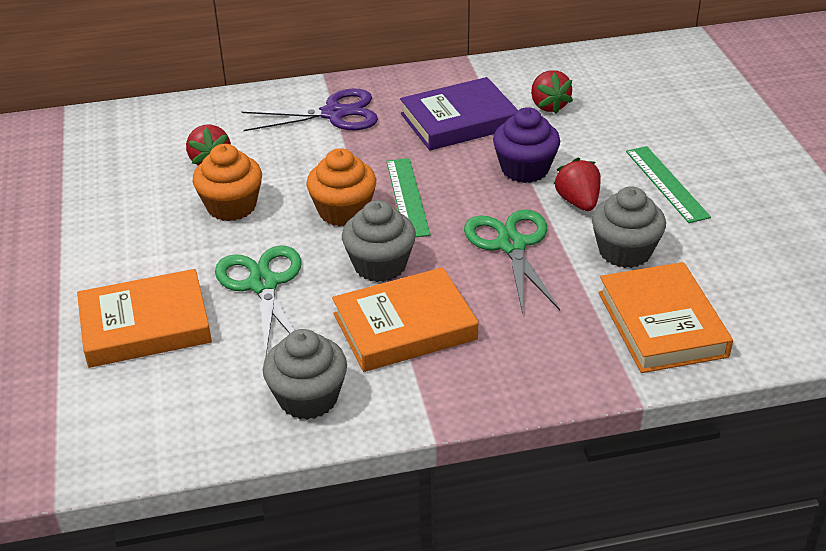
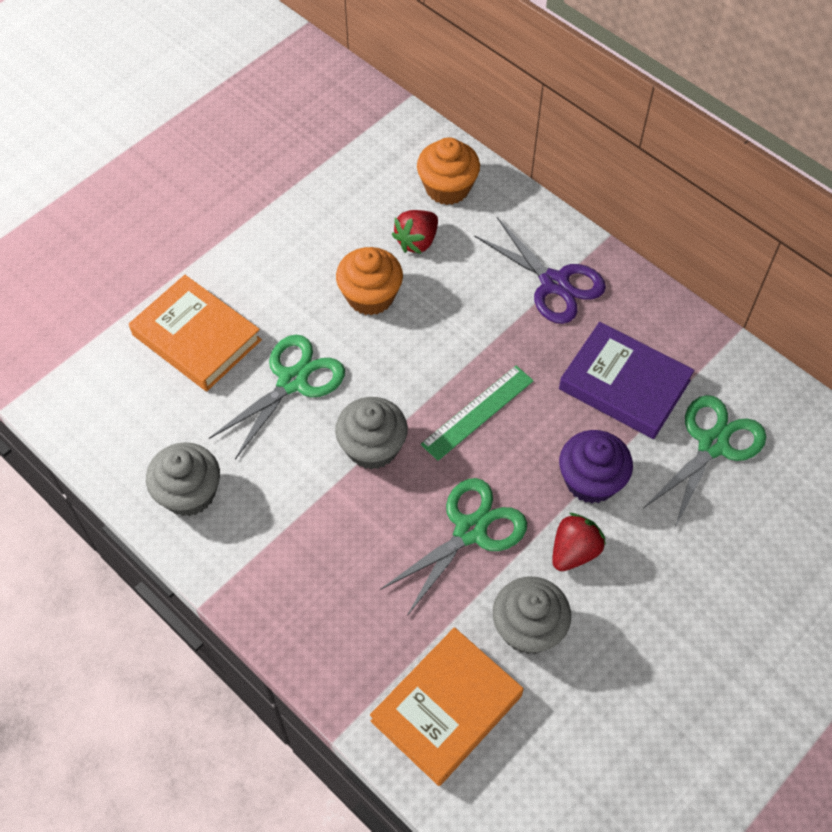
camera: 55 degrees right, 20 degrees up
orange cupcake [306,148,376,227] -> orange cupcake moved to [417,137,480,205]
orange book [332,267,478,372] -> none
red strawberry [531,70,573,114] -> green scissors [644,395,766,528]
green ruler [626,146,711,223] -> none

